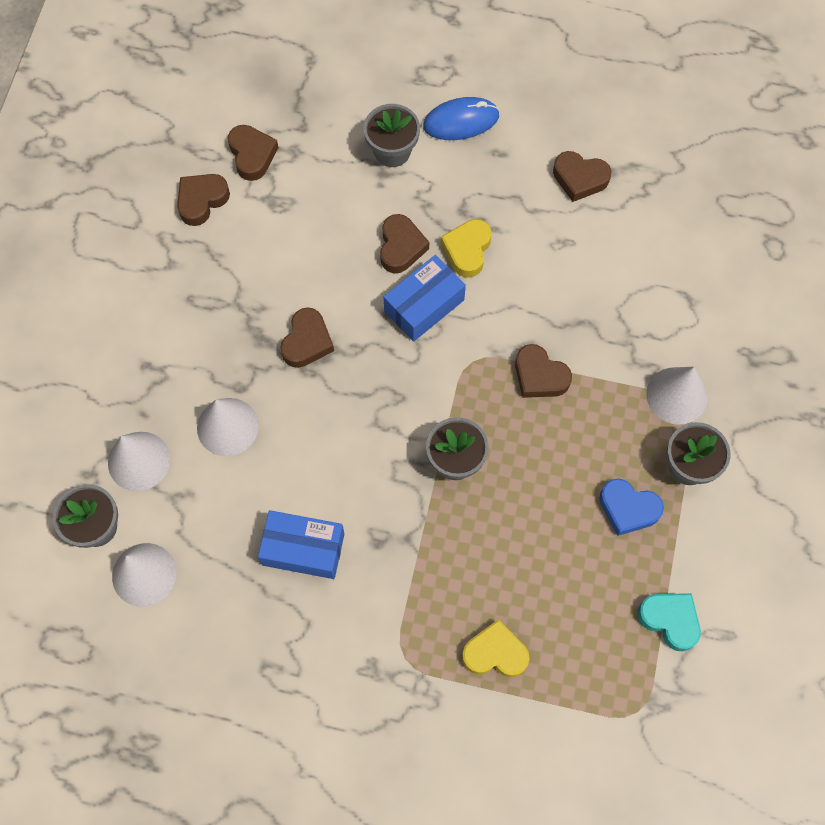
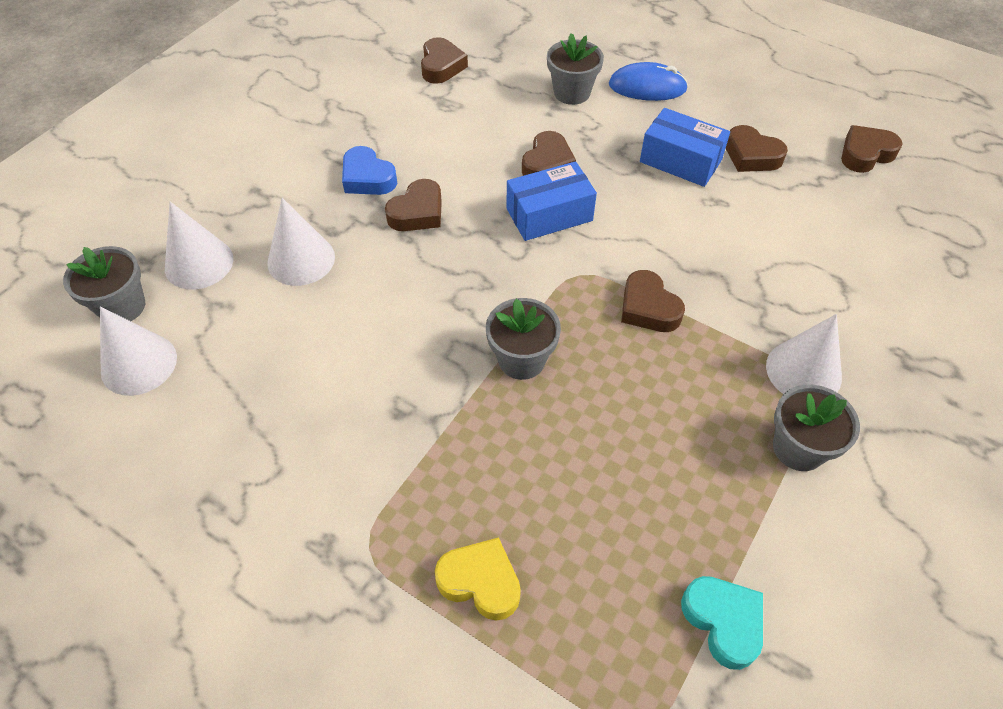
camera: 20 degrees right, 15 degrees down
brown heart [177,174,230,226] -> brown heart moved to [841,125,903,173]
blue box [258,510,344,579] -> blue box moved to [640,108,730,187]
yellow heart [441,219,492,278] -> none
blue heart [599,478,664,536] -> blue heart moved to [342,146,397,195]

